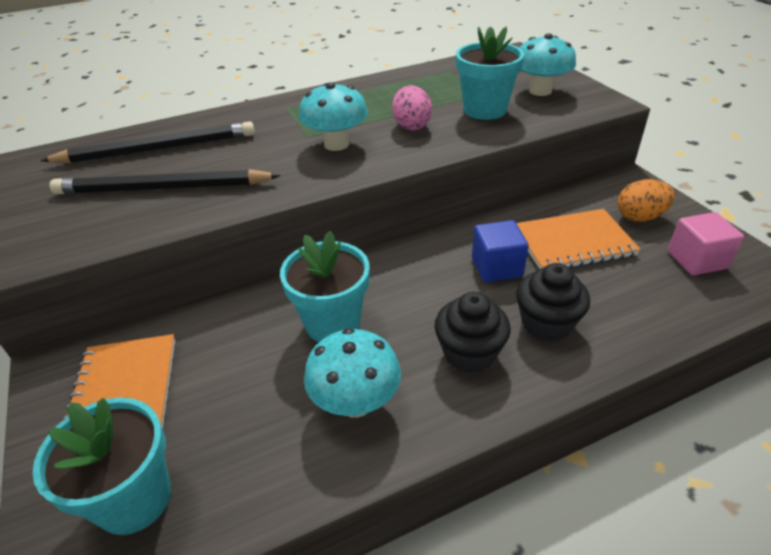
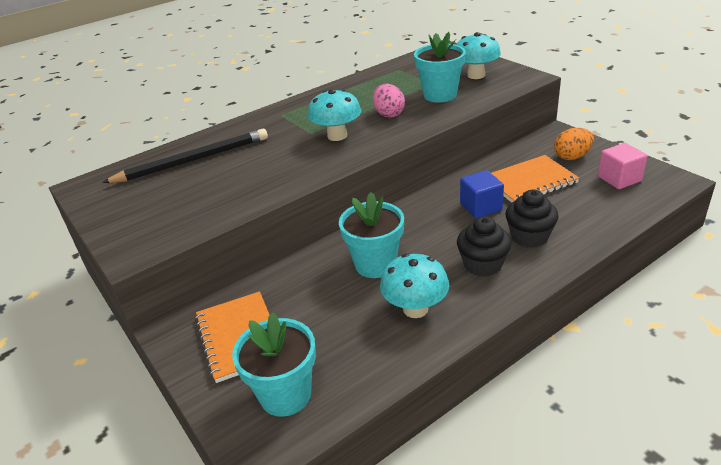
camera: 10 degrees left, 5 degrees down
black pencil [49,169,281,194] -> none

